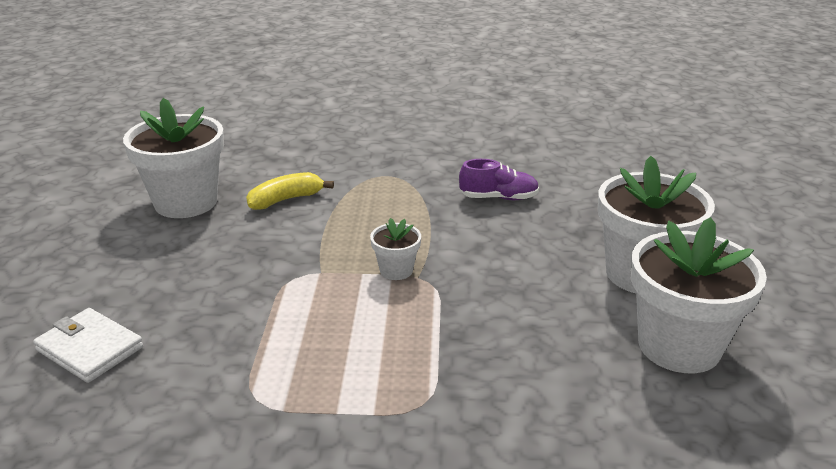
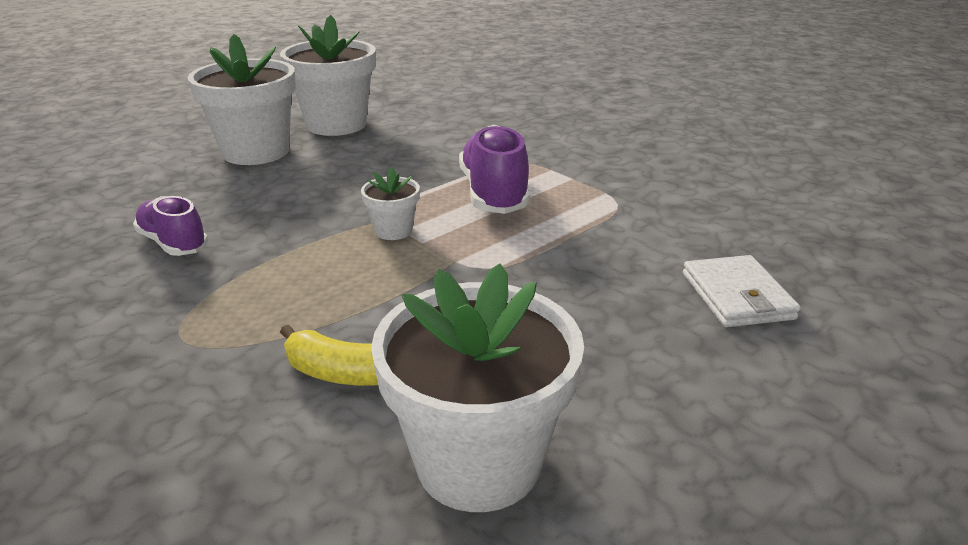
camera: 135 degrees left, 0 degrees up
none -> purple shoe [459,125,530,214]

